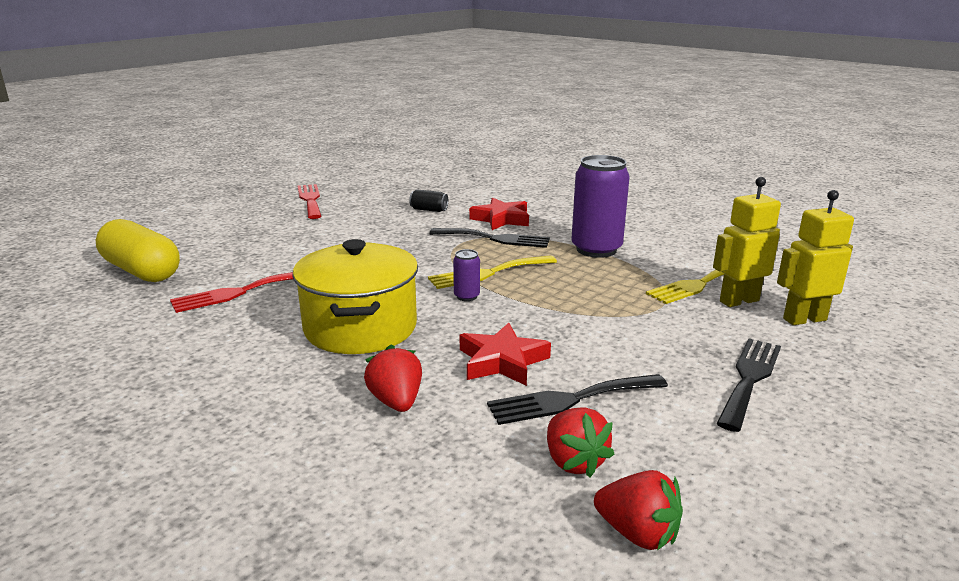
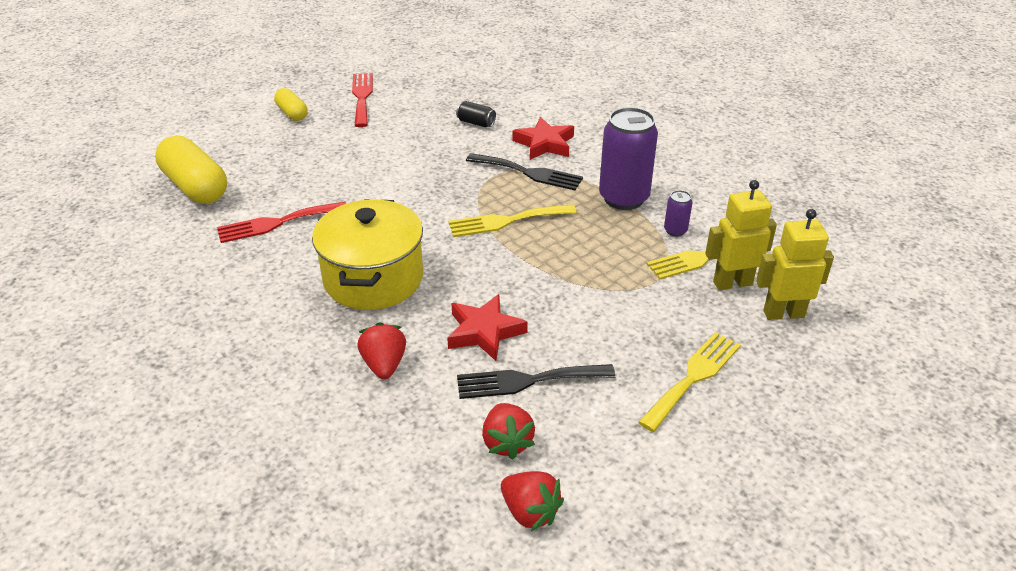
camera: 10 degrees right, 15 degrees up
purple can [453,249,480,301] -> purple can moved to [664,190,692,237]
black fork [717,338,781,432] -> yellow fork [638,332,741,432]
none -> yellow capsule [274,88,308,121]

